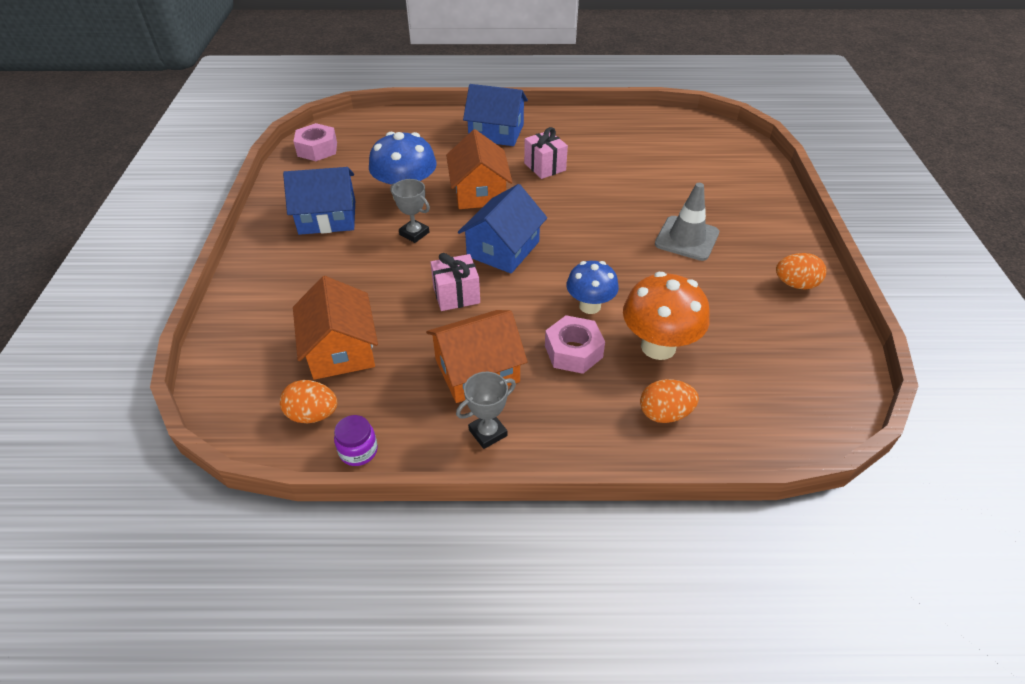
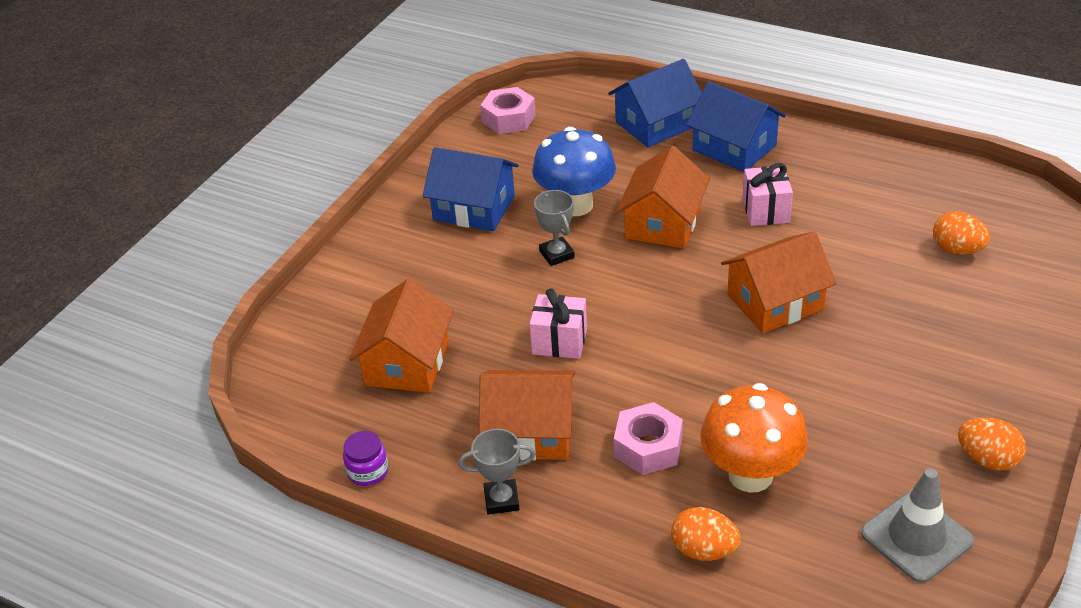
camera: 30 degrees right, 5 degrees down
orange egg [280,380,338,423] -> orange egg moved to [933,212,990,255]
blue house [458,184,547,274] -> blue house moved to [608,59,702,147]
blue mushroom [567,261,619,314] -> none
grey traffic cone [655,183,719,261] -> grey traffic cone moved to [861,468,974,583]
none -> orange house [721,232,836,333]

